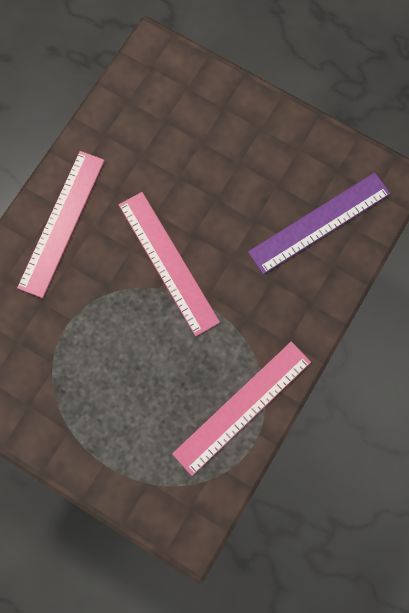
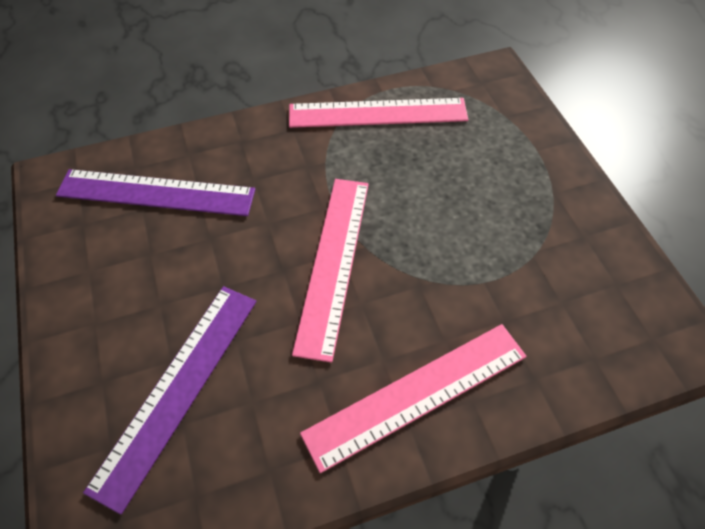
camera: 140 degrees left, 20 degrees down
none -> purple ruler [83,286,257,515]

